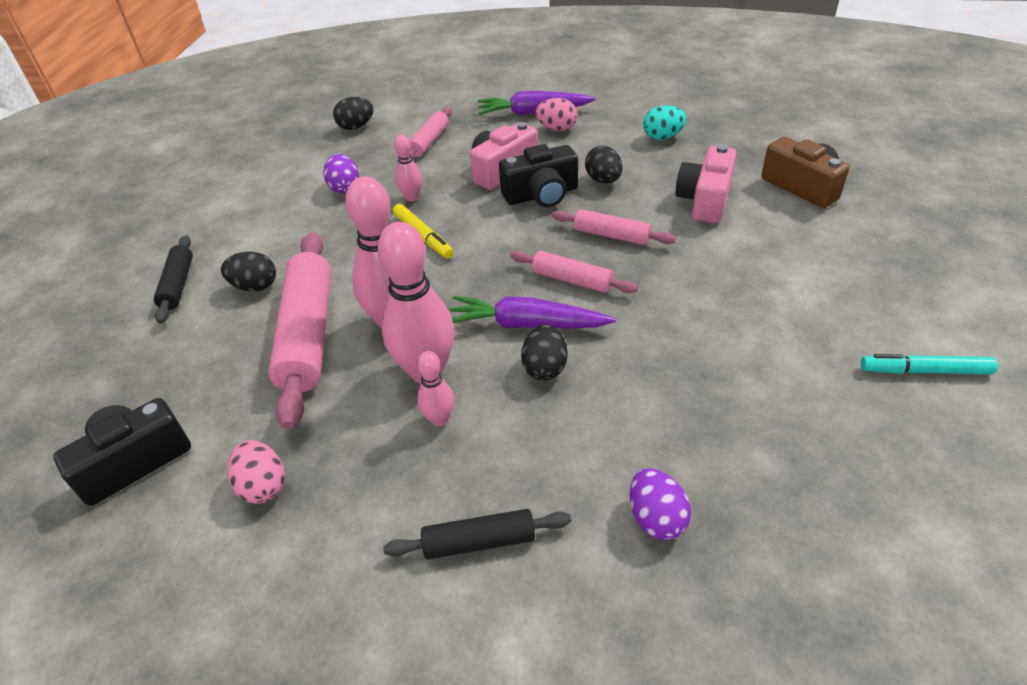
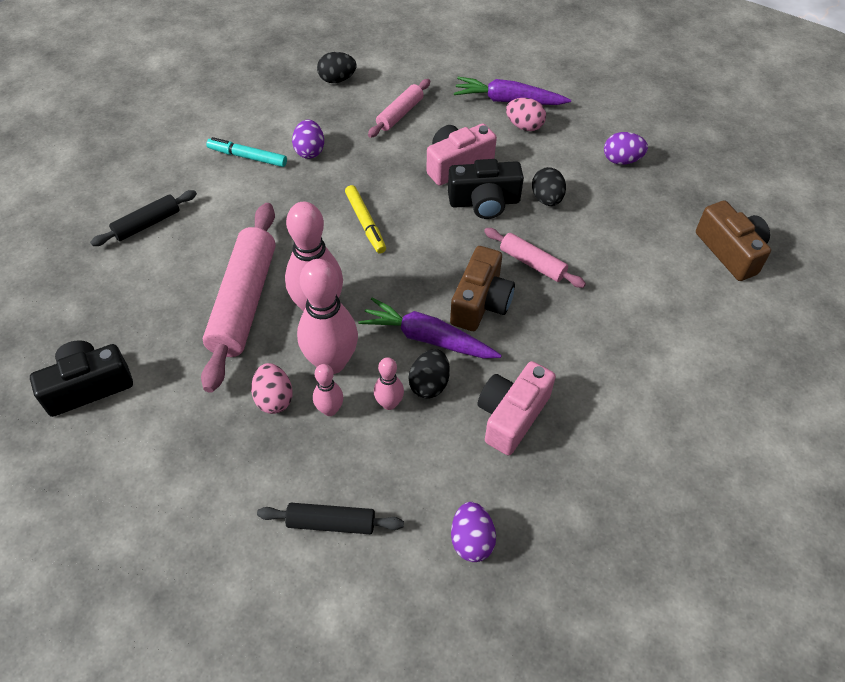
camera: 10 degrees right, 10 degrees up
black rolling pin [154,235,193,323] -> black rolling pin turned 45 degrees clockwise [90,190,197,246]
black egg [221,251,276,292] -> none
pink egg [228,440,285,504] -> pink egg moved to [251,363,293,414]
pink bowling pin [394,135,422,201] -> pink bowling pin moved to [374,357,404,410]
pink rolling pin [511,251,638,293] -> brown camera [450,246,515,331]
turquoise egg [643,105,687,140] -> purple egg [604,132,648,165]
pink camera [676,144,736,223] -> pink camera moved to [478,361,556,455]
turquoise marker [861,354,998,374] -> turquoise marker moved to [206,137,287,167]

